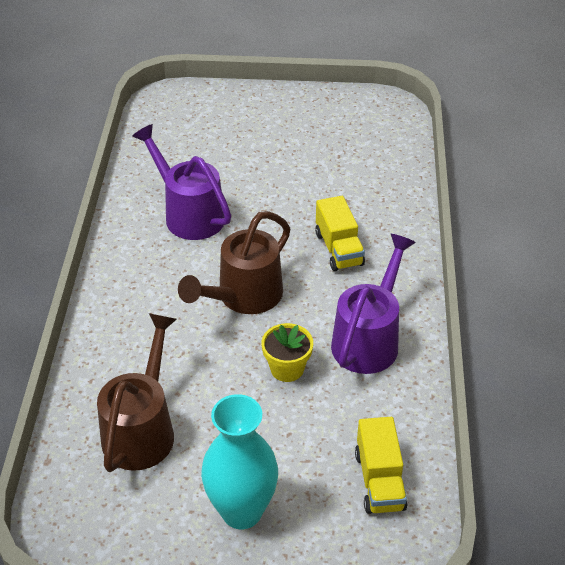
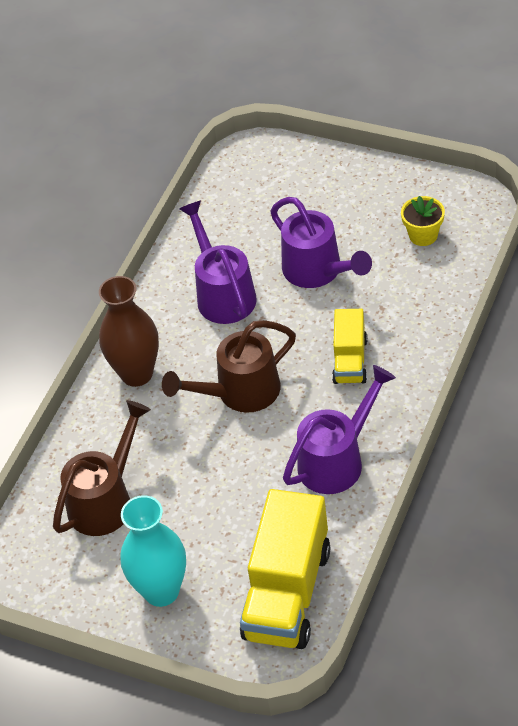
camera: 25 degrees right, 5 degrees up
yellow flower pot [261,323,313,382] -> yellow flower pot moved to [401,196,445,246]
yellow truck [355,417,408,514] -> yellow truck [240,489,330,649], size x1.80
none -> brown vase [99,276,159,387]
none -> purple watering can [270,197,372,288]

